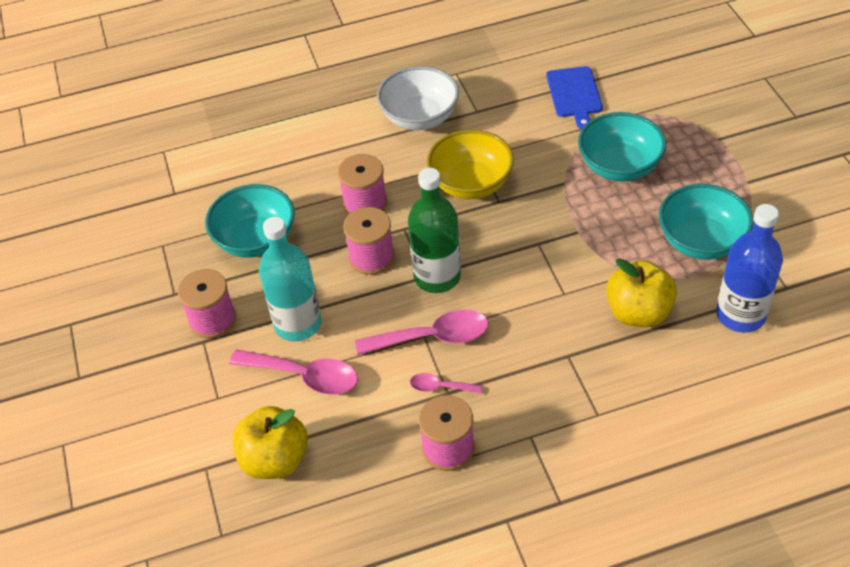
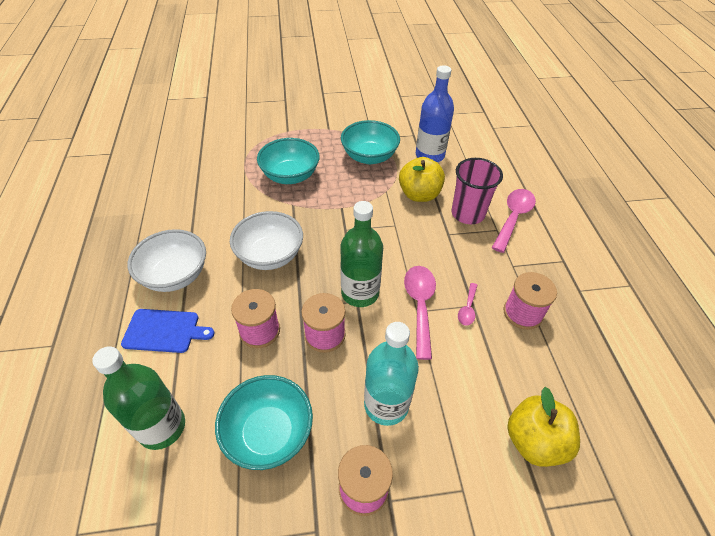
camera: 85 degrees left, 0 degrees up
pink spoon [229,350,358,395] -> pink spoon moved to [492,189,536,253]
yellow bowl [427,129,514,199] -> white bowl [230,211,303,270]
blue cutting board [546,66,603,129] -> blue cutting board moved to [121,309,214,353]
none -> green bottle [92,346,185,450]
none -> pink cup [451,158,503,224]

